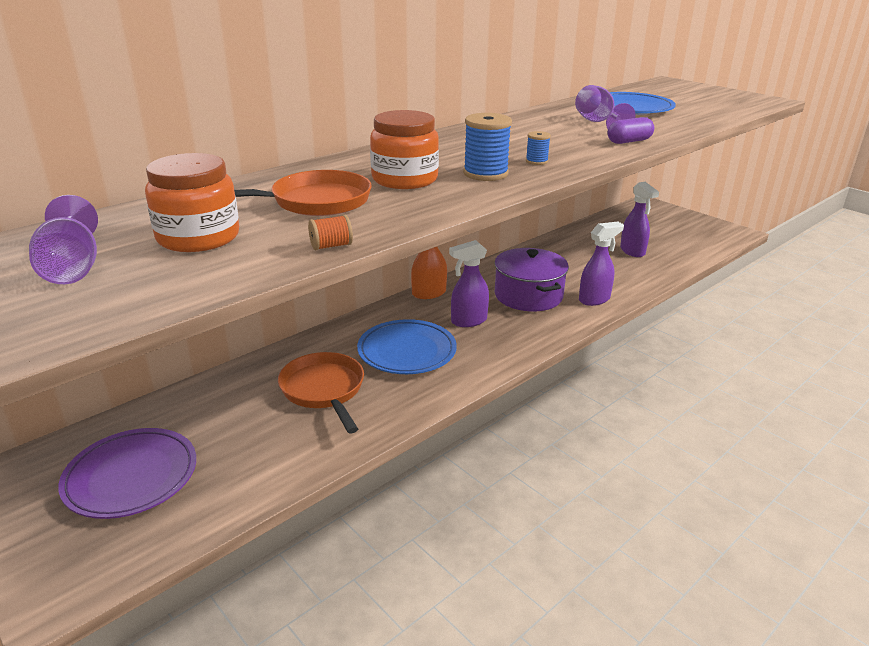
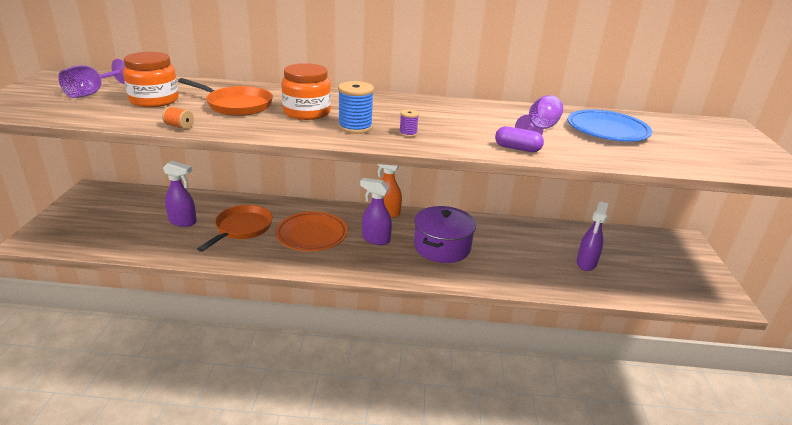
camera: 45 degrees right, 0 degrees up
purple plate [58,428,196,519] -> none
blue plate [357,319,457,374] -> orange plate [275,212,348,251]
blue spool [526,131,551,165] -> purple spool [399,109,419,137]
purple spray bottle [579,222,624,306] -> purple spray bottle moved to [163,161,197,227]

